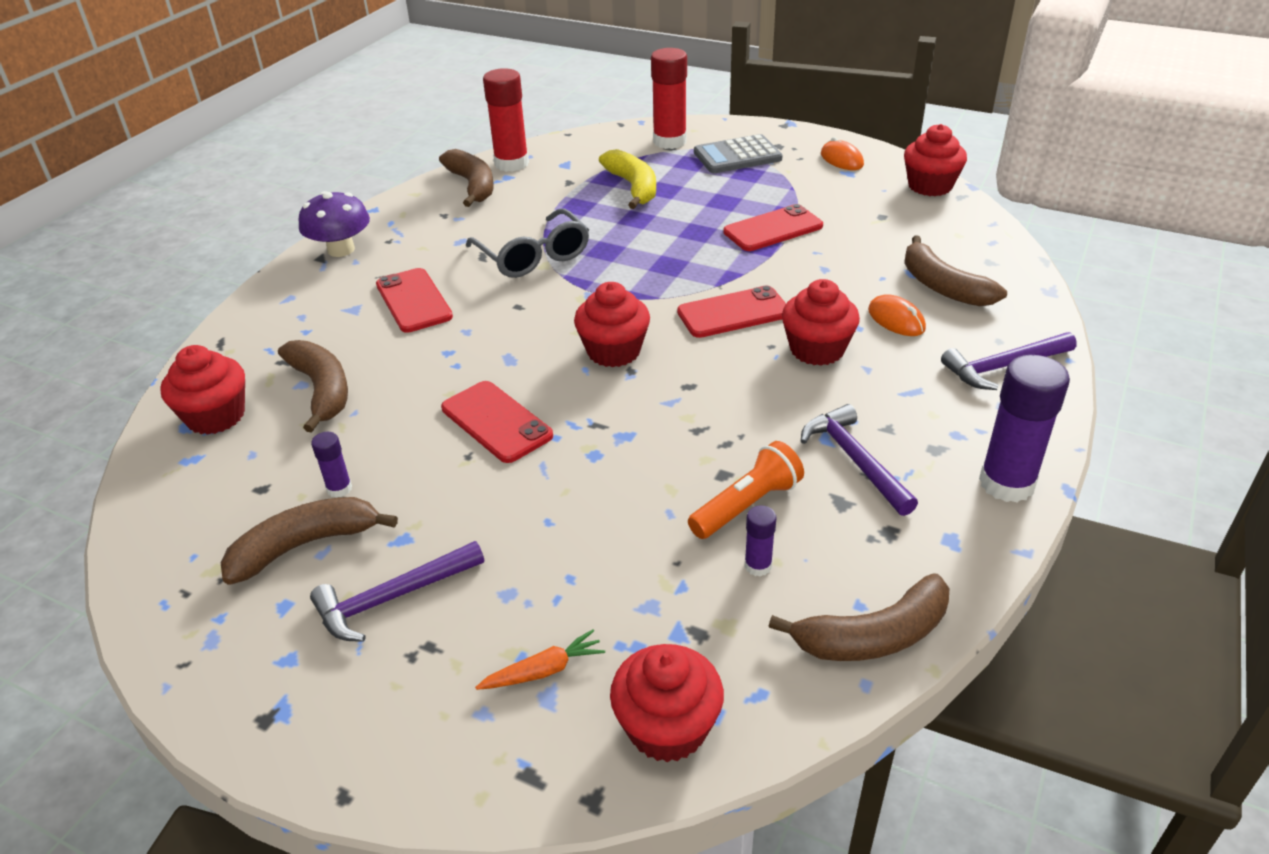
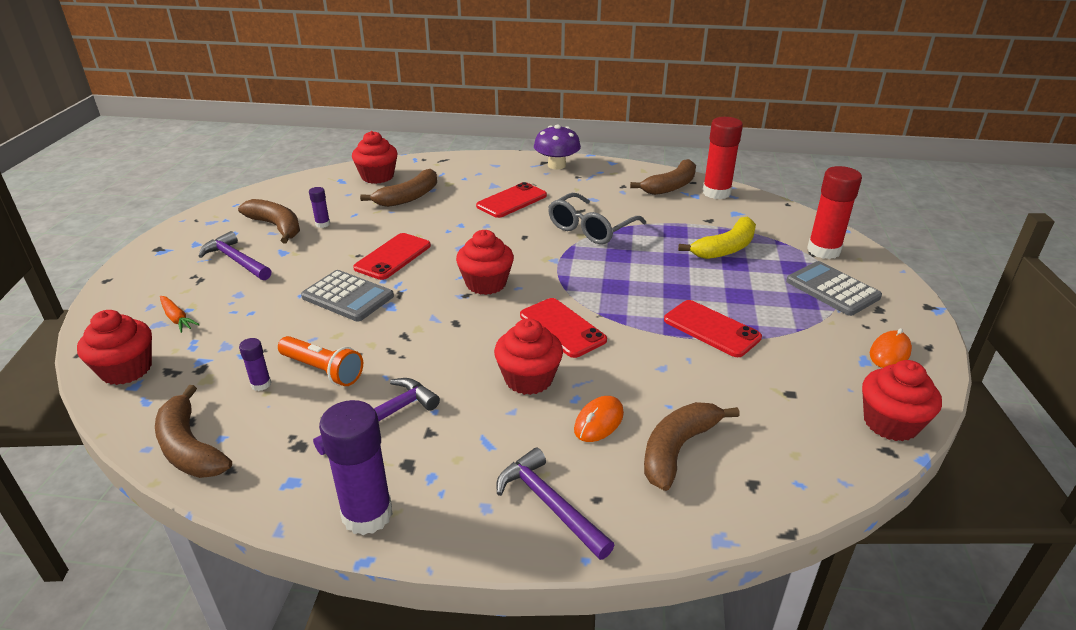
camera: 70 degrees right, 5 degrees down
none -> grey calculator [301,270,394,321]

